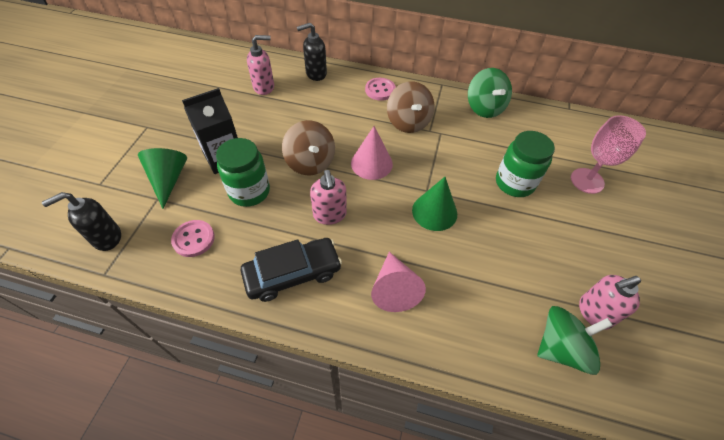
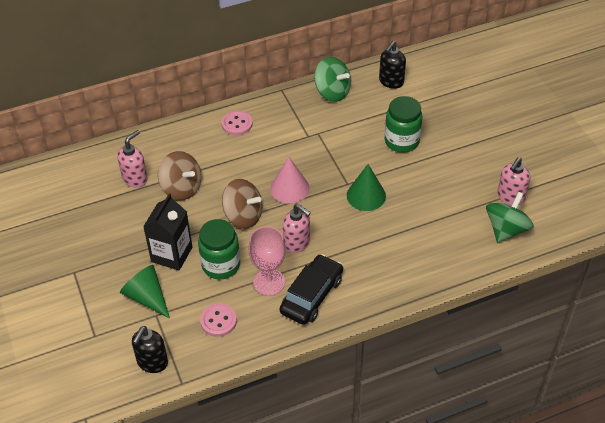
camera: 35 degrees left, 5 degrees down
black soap dispenser [297,23,327,81] -> black soap dispenser moved to [379,41,406,89]
pink cone [371,252,426,312] -> none
brown spinning top [387,81,435,133] -> brown spinning top moved to [158,151,202,200]
pink goblet [571,115,646,194] -> pink goblet moved to [248,226,286,296]

